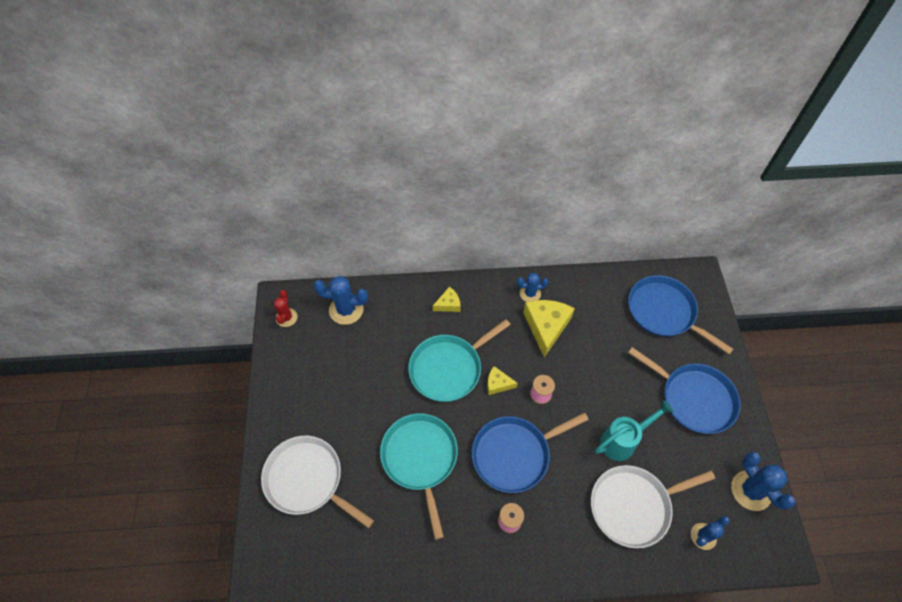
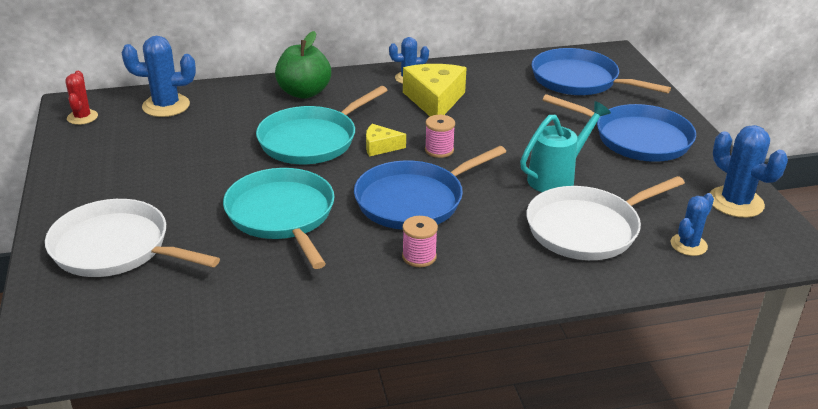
camera: 10 degrees left, 25 degrees down
yellow cheese [433,287,461,312] -> green apple [275,31,331,99]

